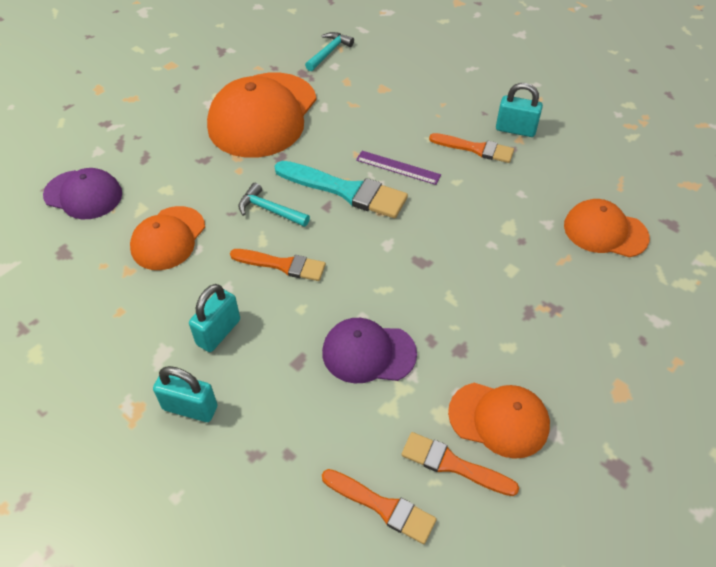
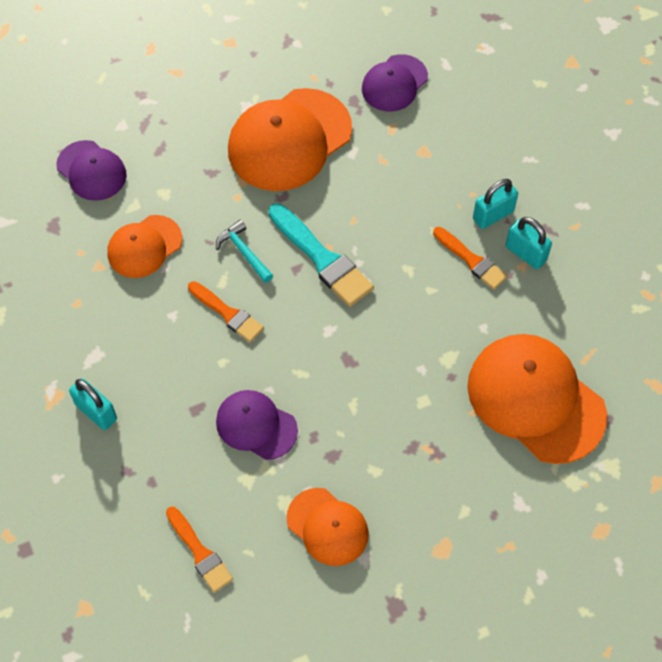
camera: 25 degrees right, 10 degrees up
turquoise padlock [189,284,240,352] -> turquoise padlock moved to [473,179,518,229]
turquoise hammer [305,32,354,71] -> purple cap [362,54,428,112]
purple ruler [356,151,441,185] -> none
orange brush [401,432,519,496] -> none
orange cap [564,199,650,257] -> orange cap [467,334,607,464], size x1.76

